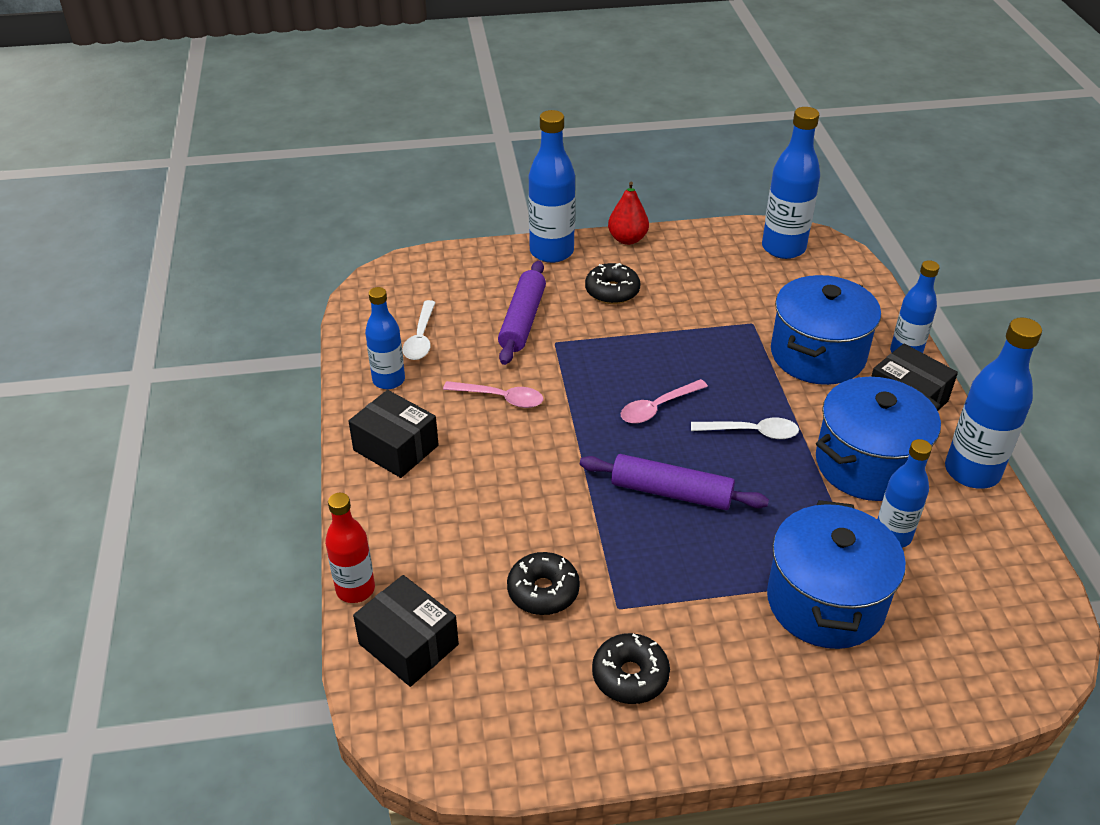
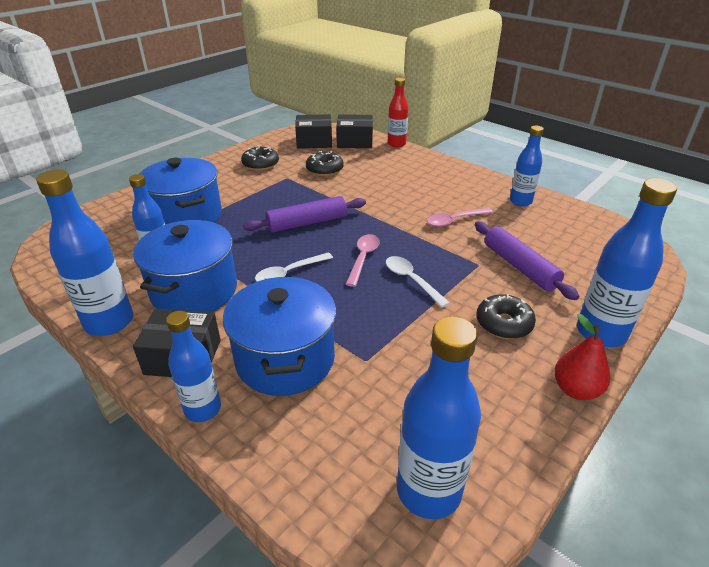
camera: 140 degrees right, 5 degrees down
black box [348,390,439,478] -> black box moved to [295,114,332,149]
white spoon [403,300,436,360] -> white spoon moved to [386,256,450,308]

